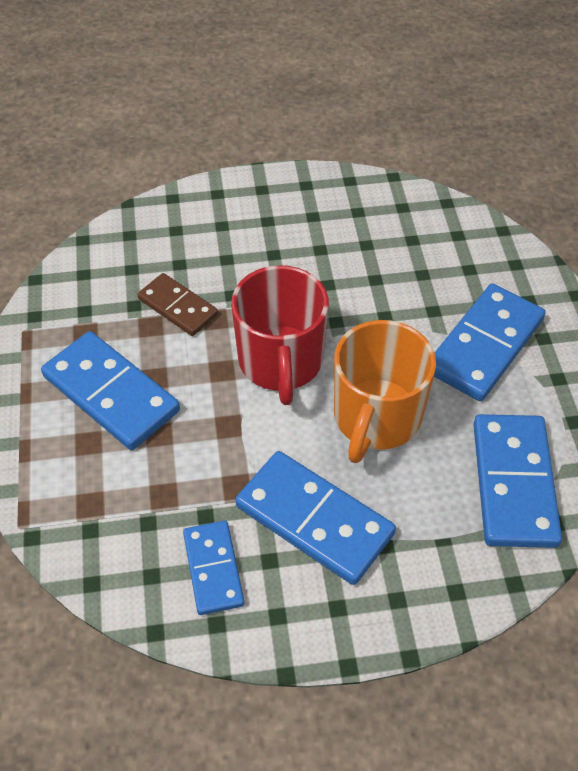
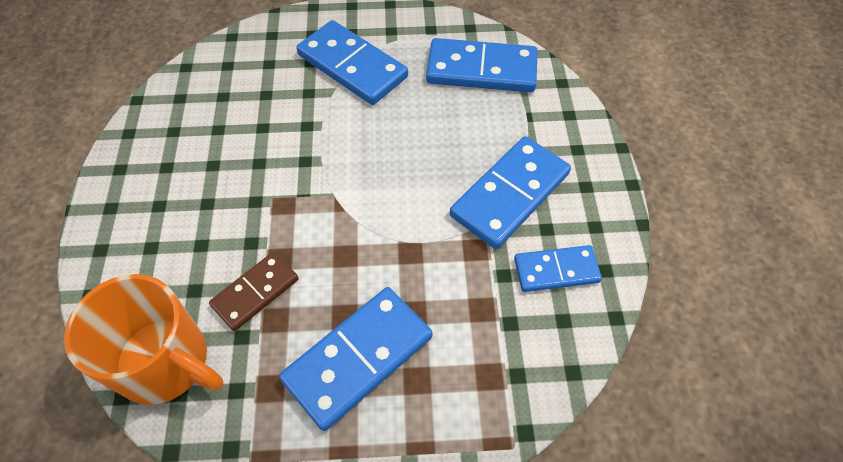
camera: 85 degrees left, 5 degrees up
red mug [231,265,329,405] -> none
orange mug [334,320,436,463] -> orange mug moved to [64,274,223,405]

